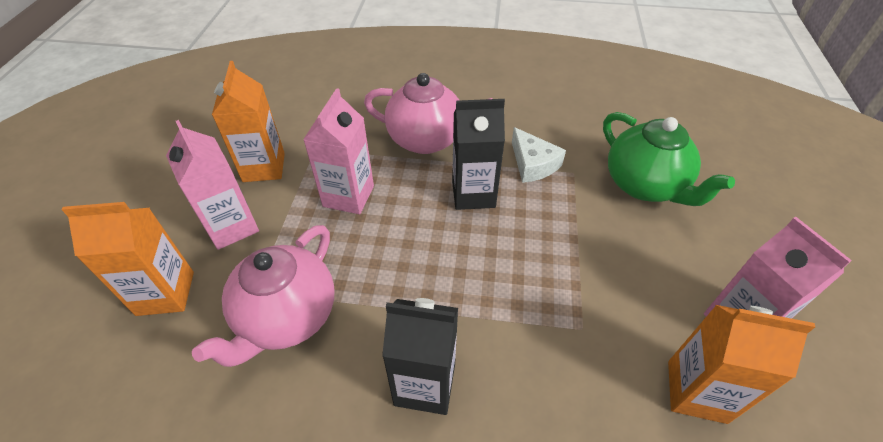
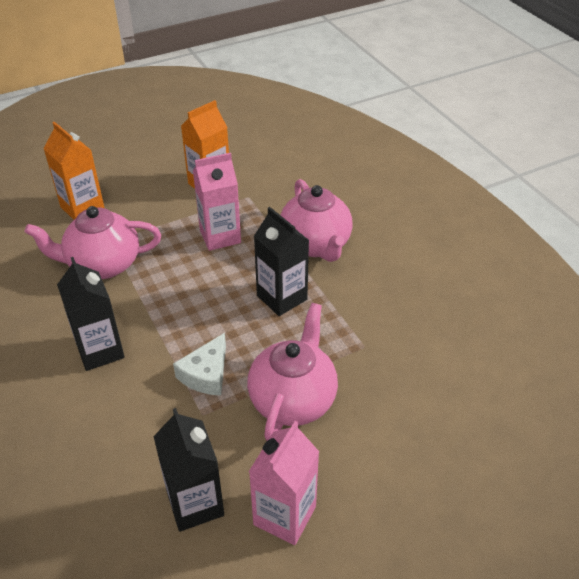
camera: 55 degrees right, 5 degrees down
pink carton [166,120,259,250] -> none
white cheese [512,127,566,183] -> white cheese moved to [173,333,226,396]
green teapot [603,112,735,206] -> none
orange carton [668,305,815,424] -> black carton [153,408,224,532]
none -> pink teapot [247,303,338,441]

